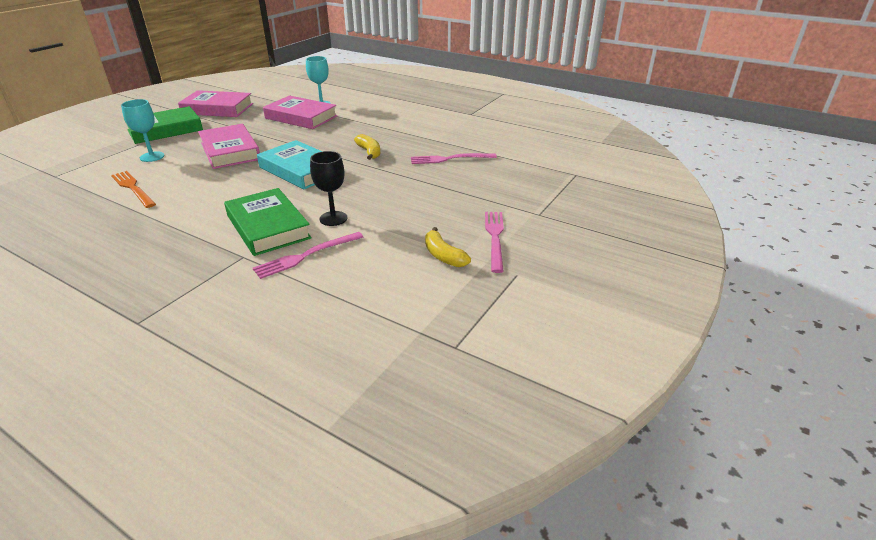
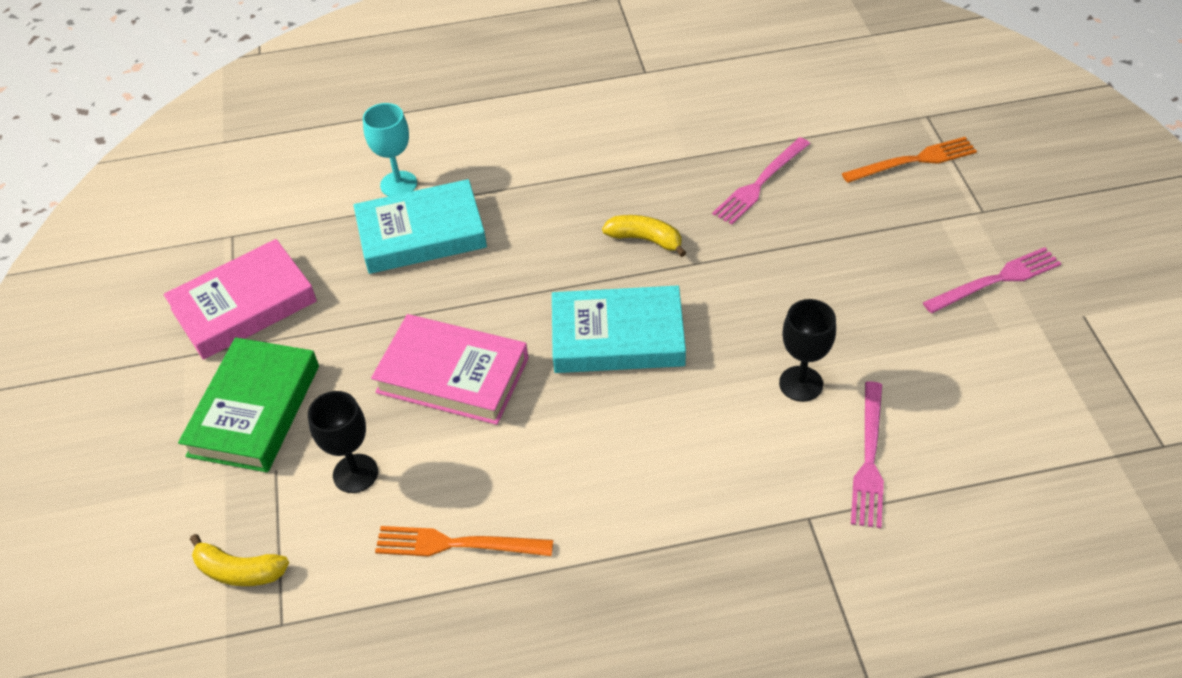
camera: 40 degrees left, 15 degrees up
turquoise goblet [121,99,165,162] -> black goblet [308,391,378,493]
green book [224,188,312,256] -> none
pink book [263,95,337,129] -> turquoise book [353,179,487,274]
yellow banana [425,227,471,267] -> yellow banana moved to [190,534,289,586]
pink fork [485,212,504,273] -> pink fork turned 105 degrees clockwise [923,247,1062,313]
none -> orange fork [842,137,977,183]

